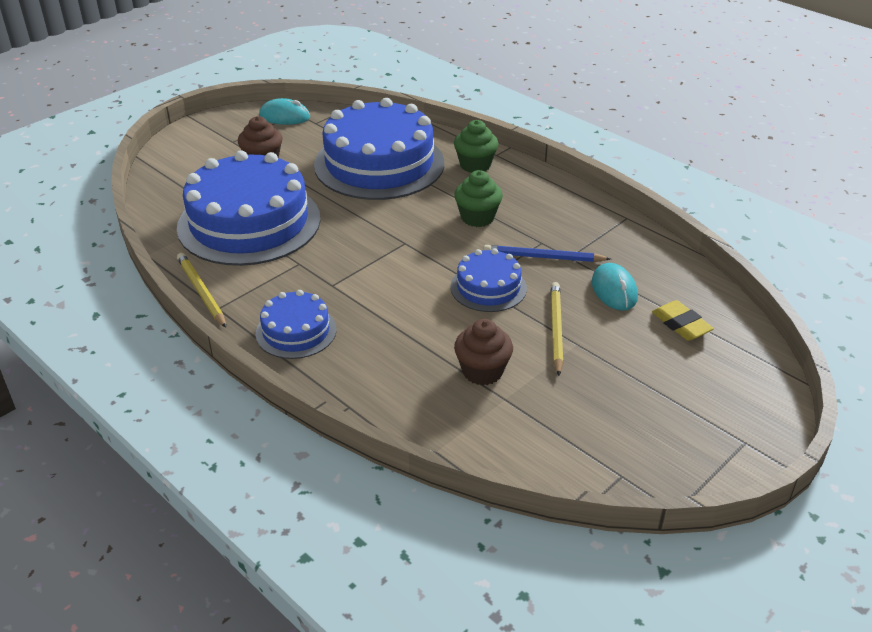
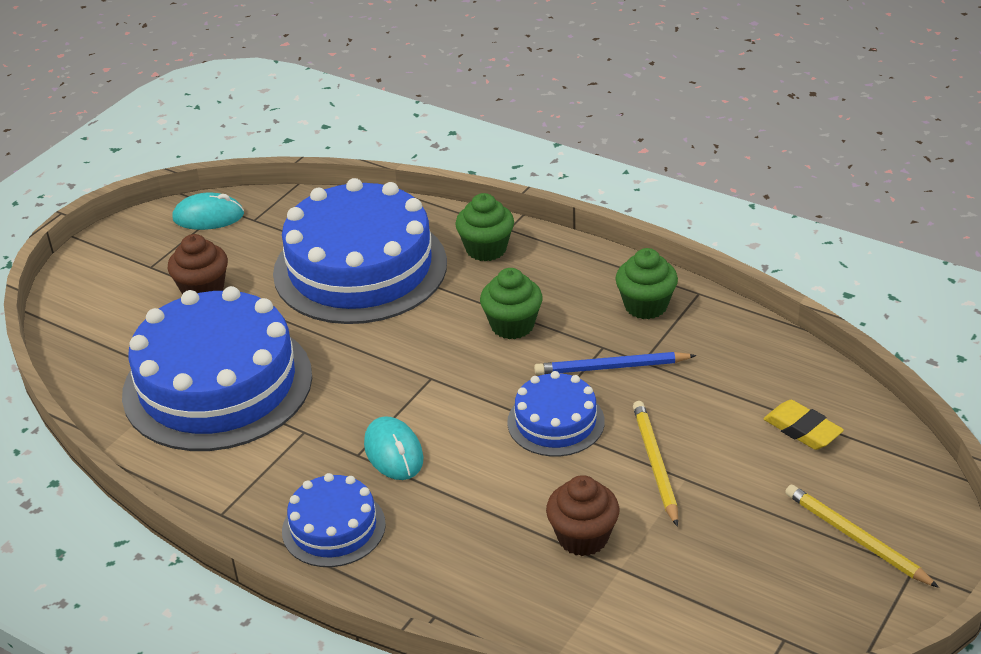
camera: 10 degrees left, 0 degrees up
yellow pencil [177,253,226,328] -> yellow pencil moved to [785,485,939,588]
turquoise mouse [592,263,638,310] -> turquoise mouse moved to [364,416,424,480]
none -> green cupcake [615,248,678,319]

